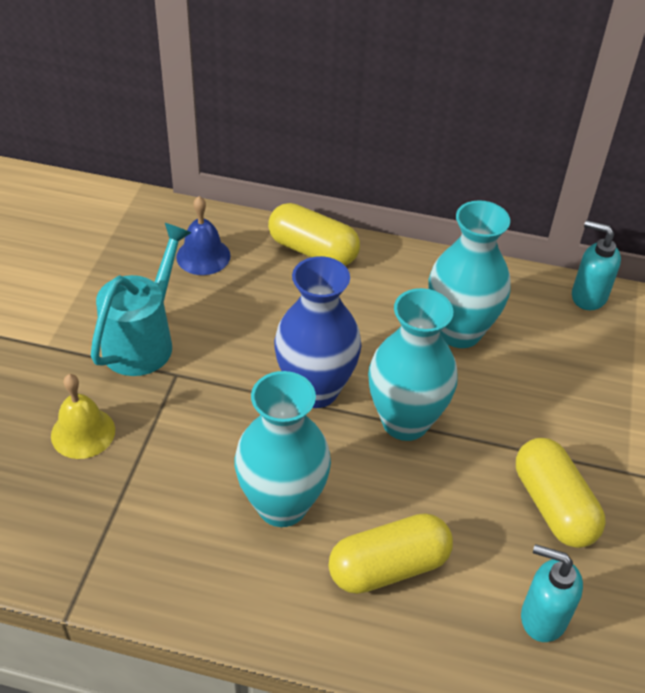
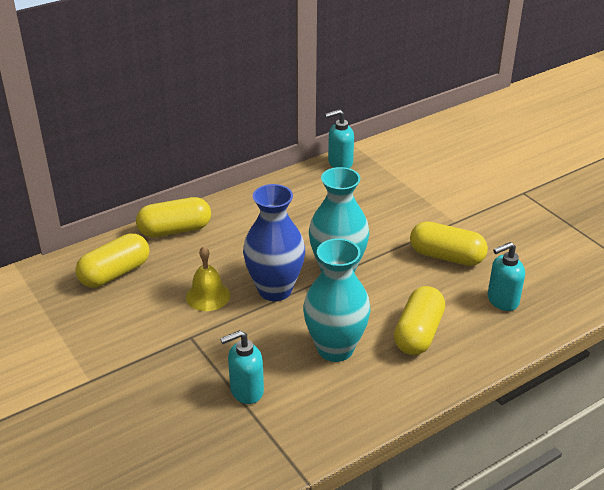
camera: 45 degrees left, 10 degrees down
yellow bell [51,374,115,459] -> yellow bell moved to [186,246,230,311]
turquoise watering can [91,223,191,376] -> none
blue bell [176,196,231,275] -> yellow capsule [75,233,149,288]
turquoise vase [428,200,511,348] -> none
none -> turquoise soap dispenser [220,330,264,404]

